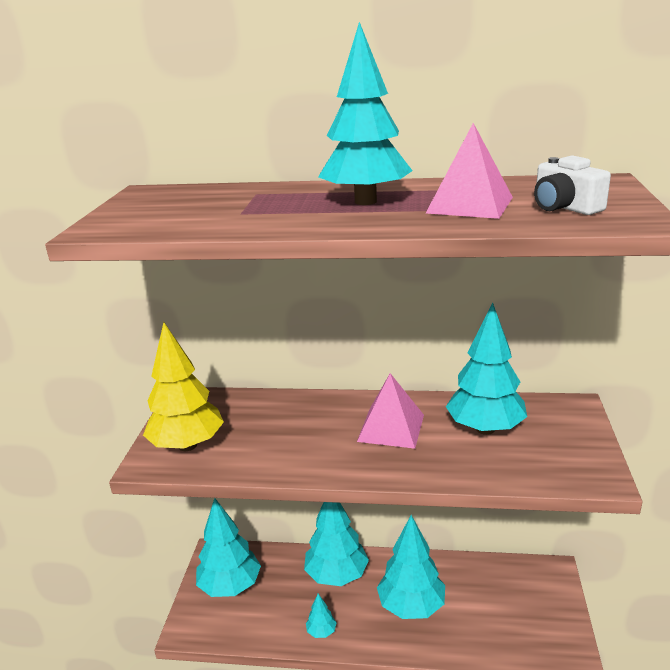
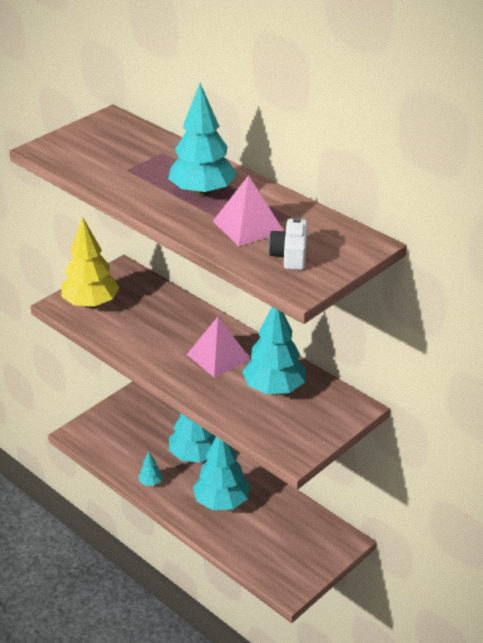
camera: 35 degrees right, 10 degrees up
turquoise tree [196,498,261,597] -> none

